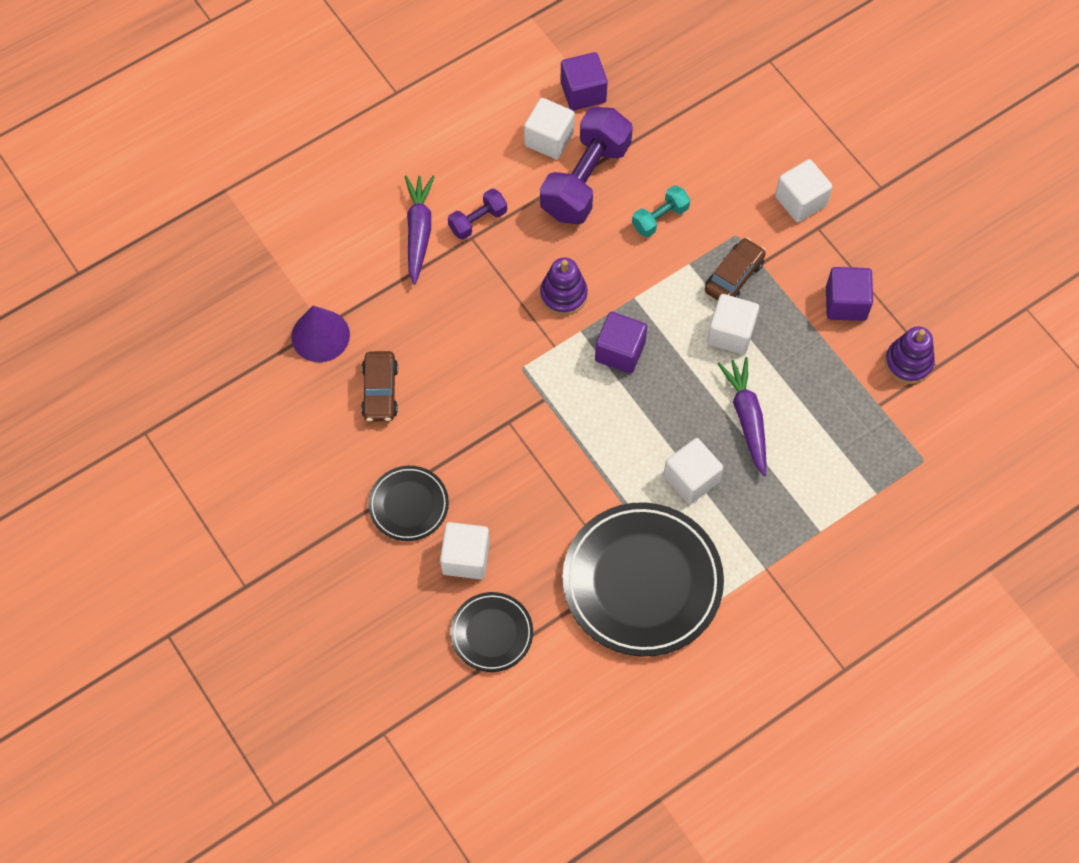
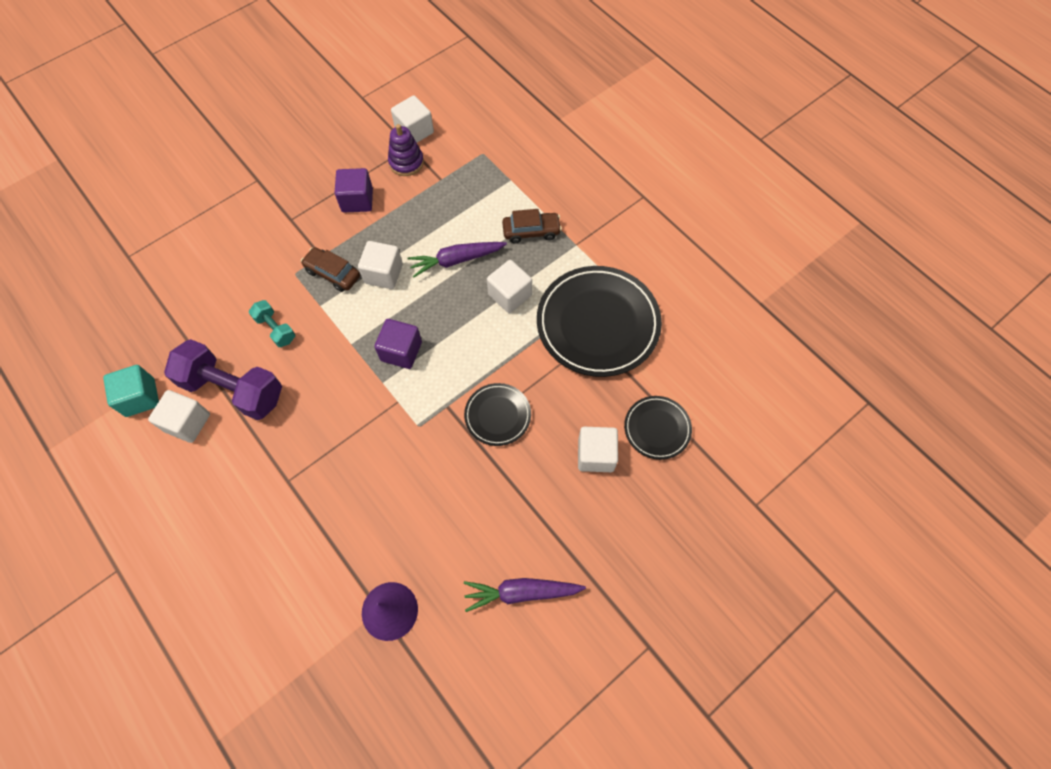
camera: 95 degrees left, 0 degrees up
brown car [361,351,398,422] -> brown car moved to [502,209,562,243]
black plate [368,466,449,541] -> black plate moved to [464,383,531,446]
purple carrot [405,176,434,285] -> purple carrot moved to [464,578,586,612]
purple dumbbell [448,188,507,240] -> none
purple stacking toy [540,257,588,316] -> none
purple cube [561,52,608,110] -> turquoise cube [103,365,159,417]
white cube [775,159,833,222] -> white cube moved to [391,95,434,143]

